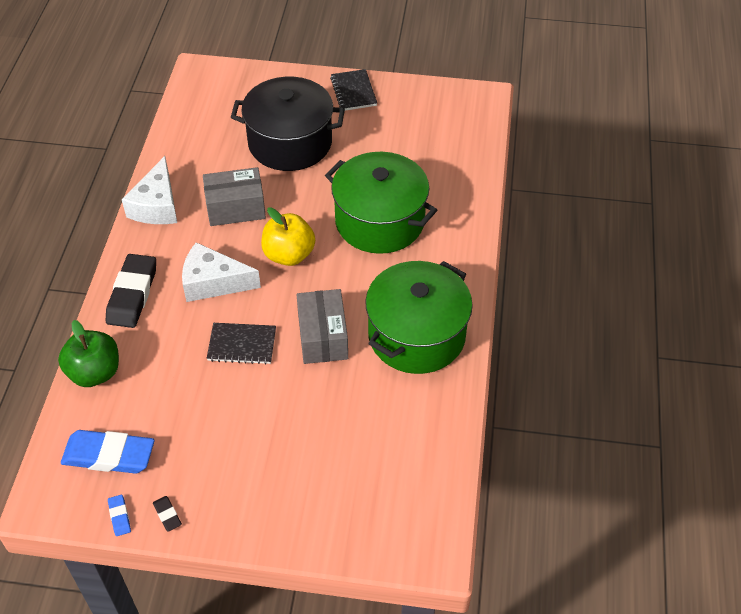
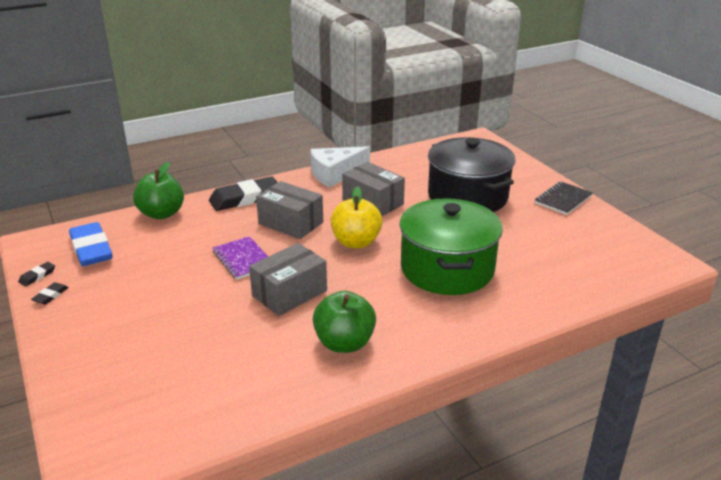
camera: 55 degrees right, 20 degrees down
blue eraser [108,495,131,536] -> black eraser [18,262,55,286]
white cheese [182,242,261,302] -> grey box [256,181,323,239]
black notebook [207,323,276,365] -> purple notebook [213,236,268,280]
green pot [365,261,473,374] -> green apple [313,291,376,353]

